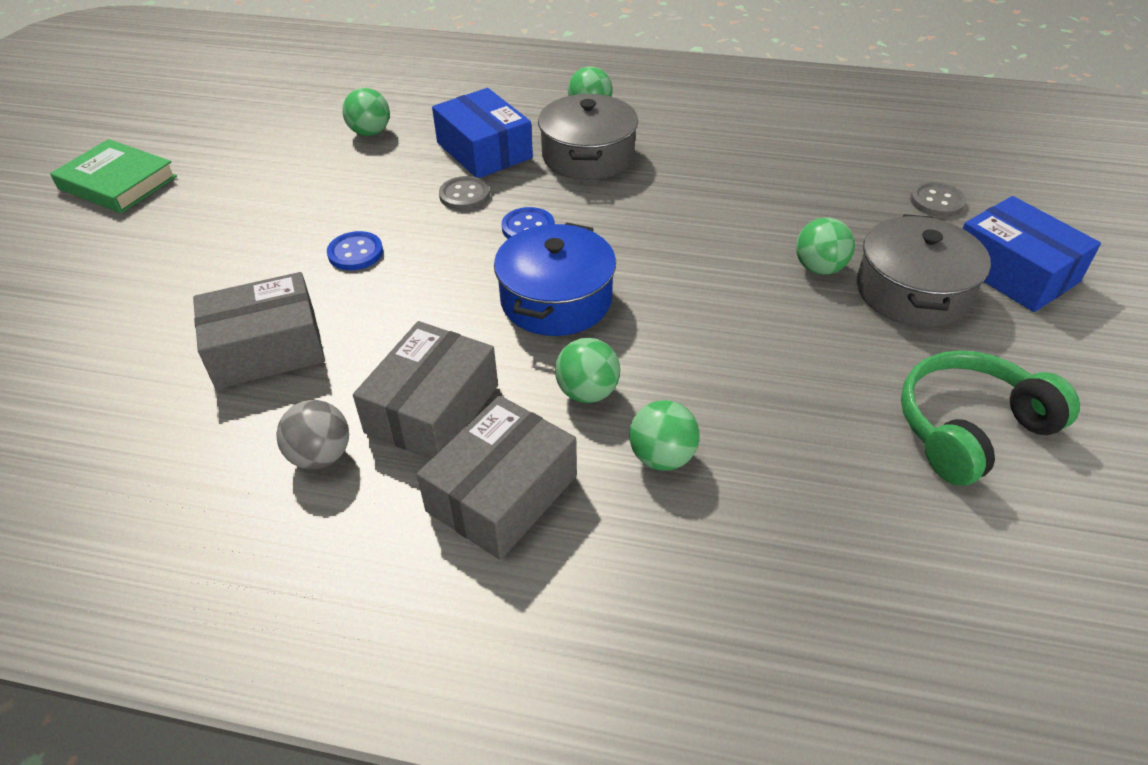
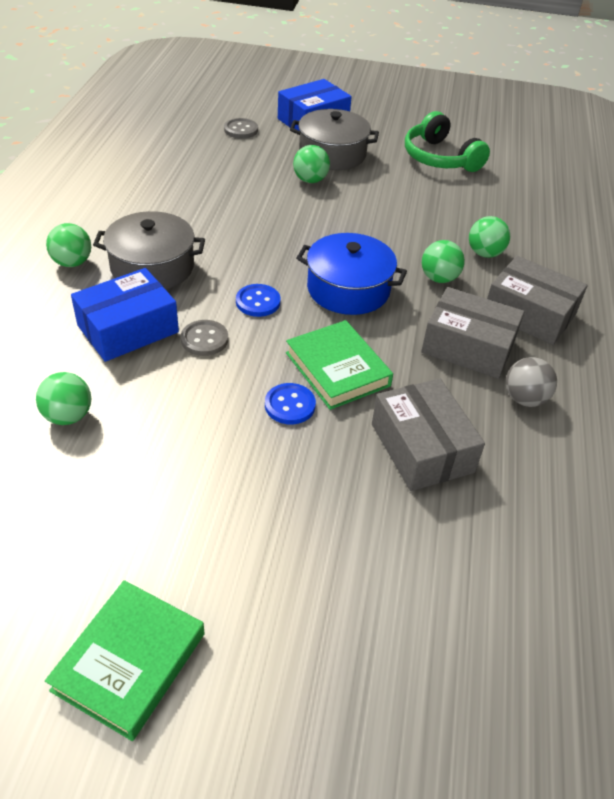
camera: 95 degrees left, 0 degrees up
none -> green book [286,320,393,410]

